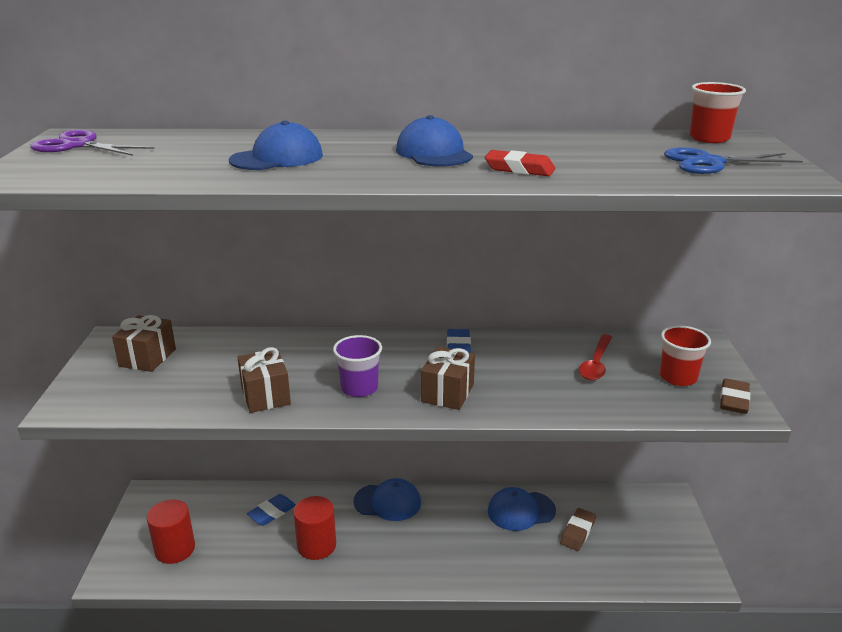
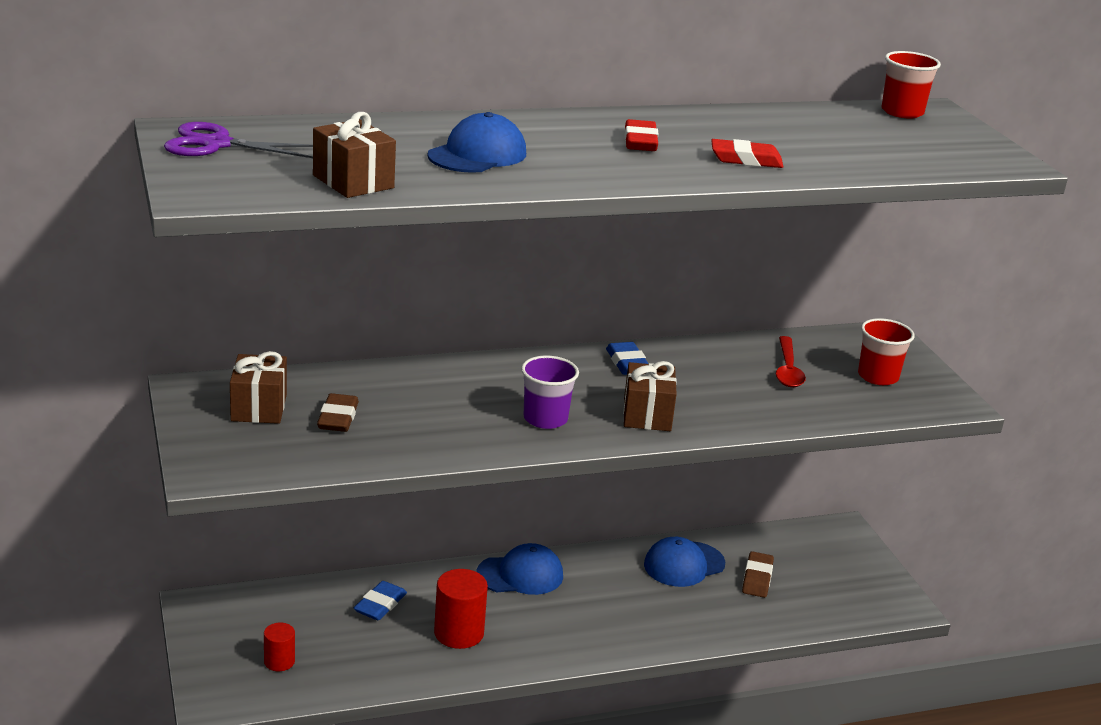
camera: 20 degrees left, 0 degrees up
red cylinder [147,499,195,564] -> red cylinder [264,623,295,671], size x0.59
brown gift [237,347,291,413] -> brown gift moved to [313,112,396,198]
blue cap [396,115,473,166] -> red eraser [624,119,659,151]
blue scissors [664,148,803,174] -> none
brown eraser [720,378,750,414] -> brown eraser moved to [317,393,359,432]

